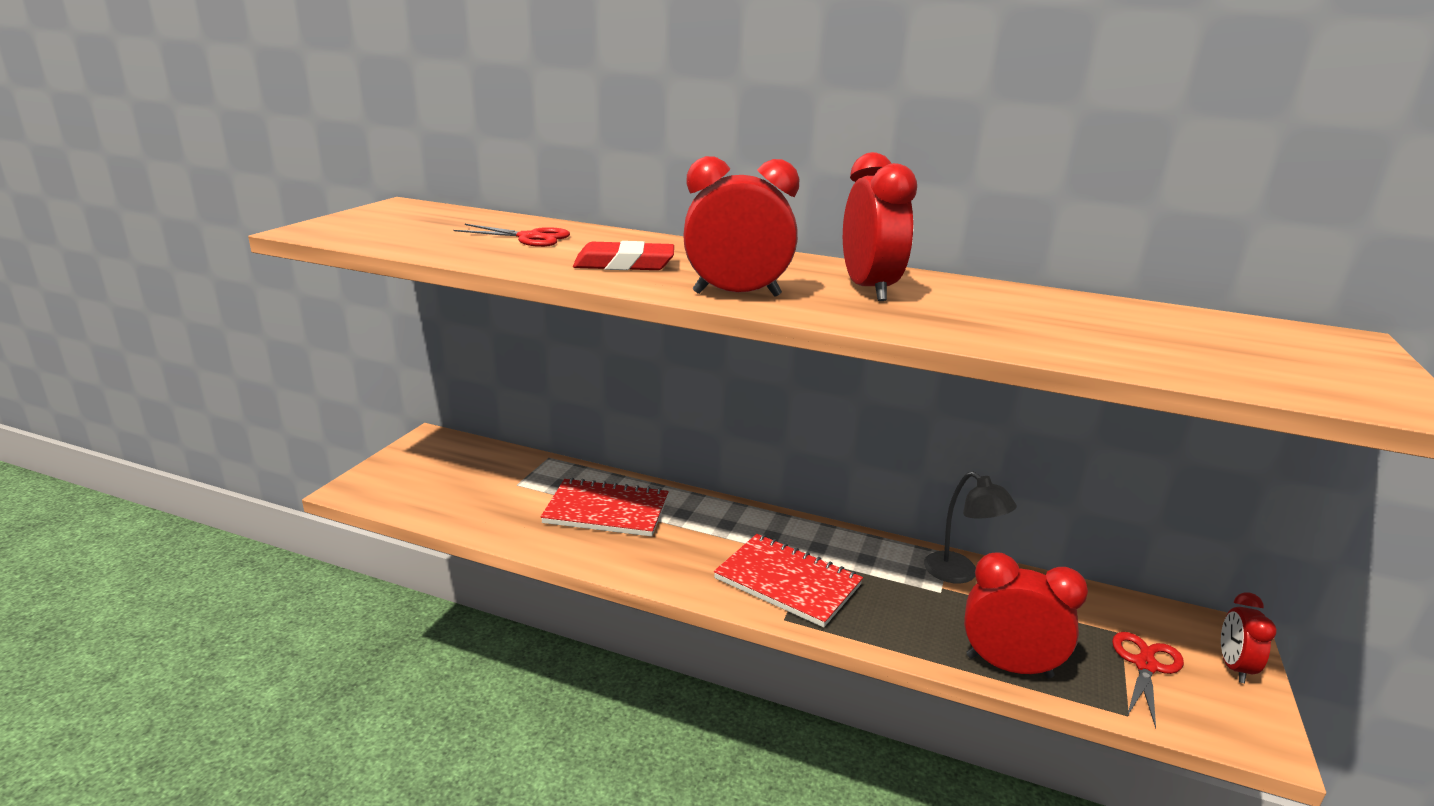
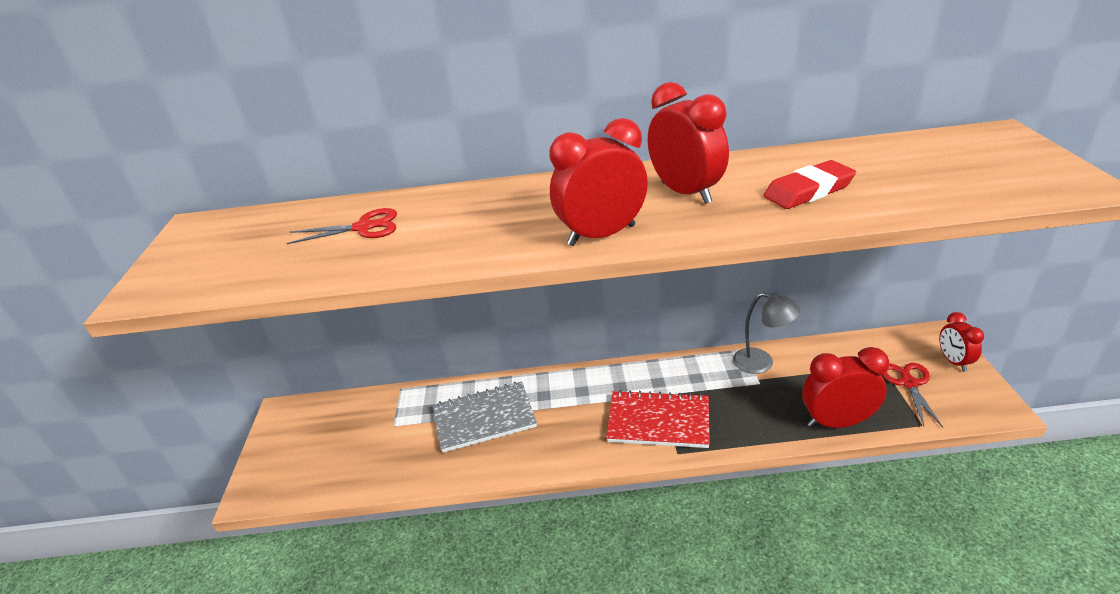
camera: 20 degrees left, 10 degrees up
red notebook [541,478,669,537] -> grey notebook [433,381,537,453]
red eraser [573,241,674,270] -> red eraser moved to [763,160,856,209]

